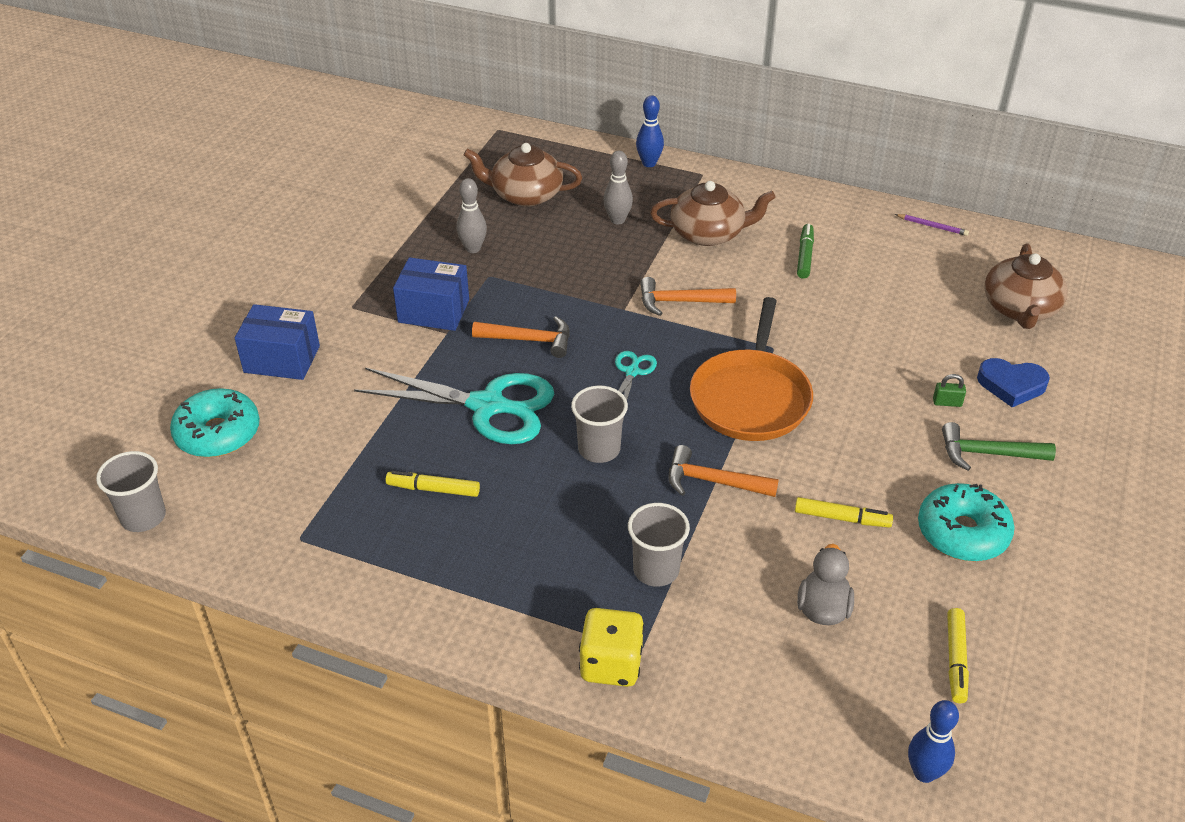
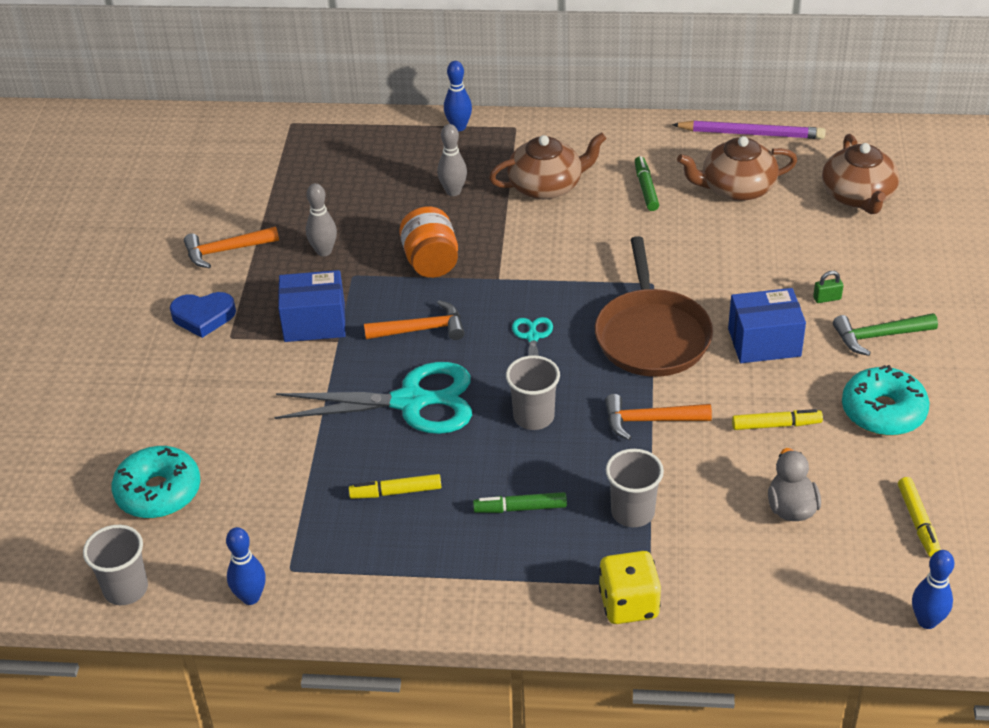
camera: 15 degrees left, 0 degrees up
blue box [235,304,320,380] -> blue box moved to [728,288,806,363]
brown teapot [464,143,582,206] -> brown teapot moved to [677,136,797,201]
orange hammer [640,277,736,316] -> orange hammer moved to [184,226,279,268]
orange pan [690,297,813,441] -> brown pan [595,236,713,377]
purple pencil [895,214,969,236] -> purple pencil [672,120,826,139], size x2.08
blue heart [977,358,1050,407] -> blue heart moved to [170,292,236,338]
none -> blue bowling pin [226,527,266,605]
none -> orange jar [399,206,458,278]
none -> green marker [473,492,567,513]

